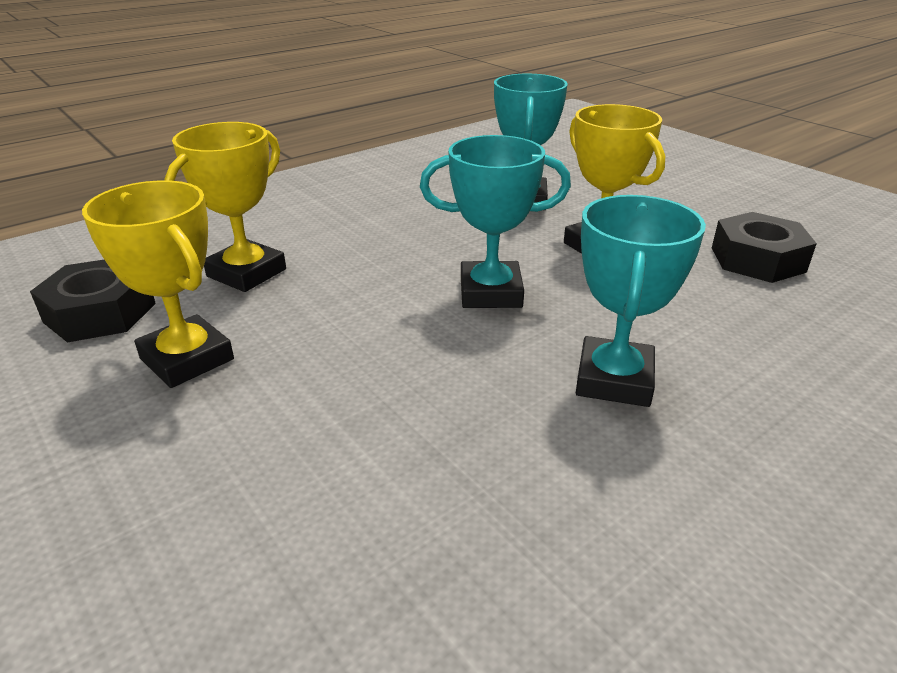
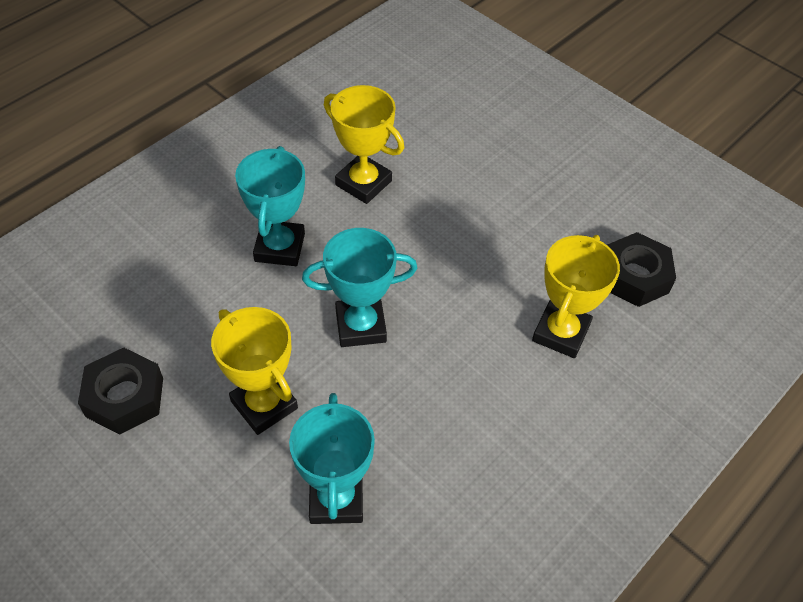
camera: 170 degrees right, 20 degrees up
yellow trophy [82,180,234,388] -> yellow trophy moved to [324,85,404,204]

